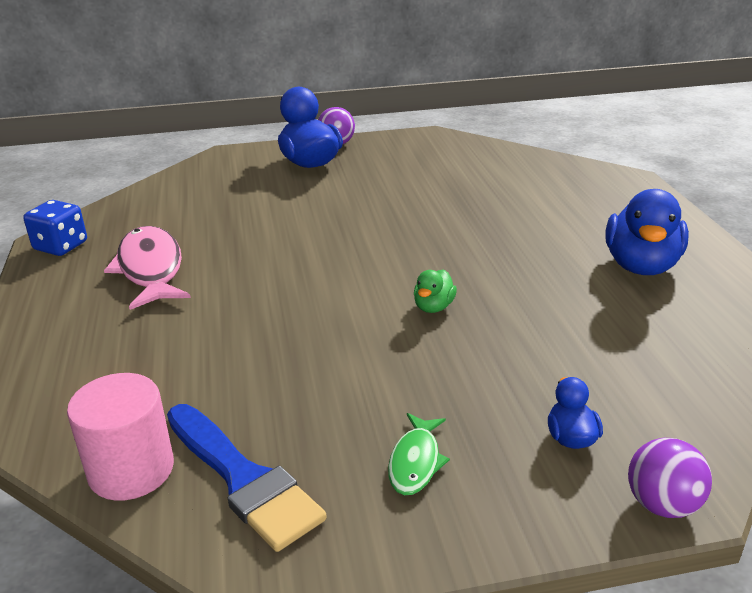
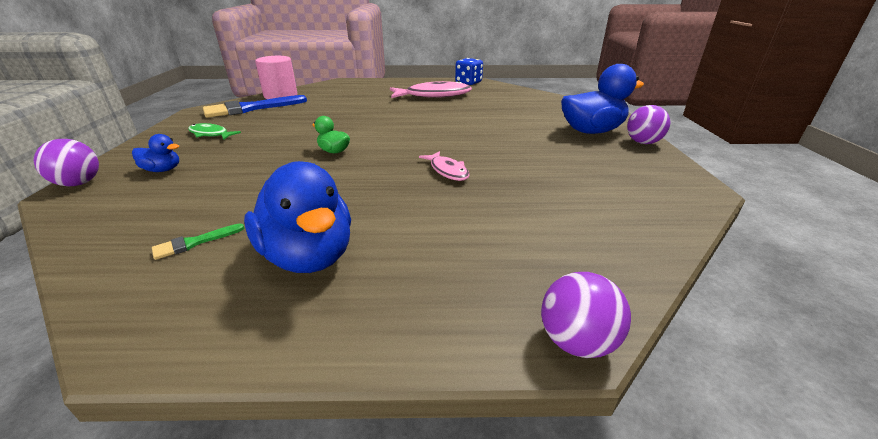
camera: 100 degrees right, 0 degrees up
blue duck [605,189,689,275] -> blue duck turned 150 degrees counterclockwise [244,161,351,273]
none -> green brush [152,223,245,260]
none -> pink fish [419,151,470,181]
none -> purple ball [541,272,631,358]

